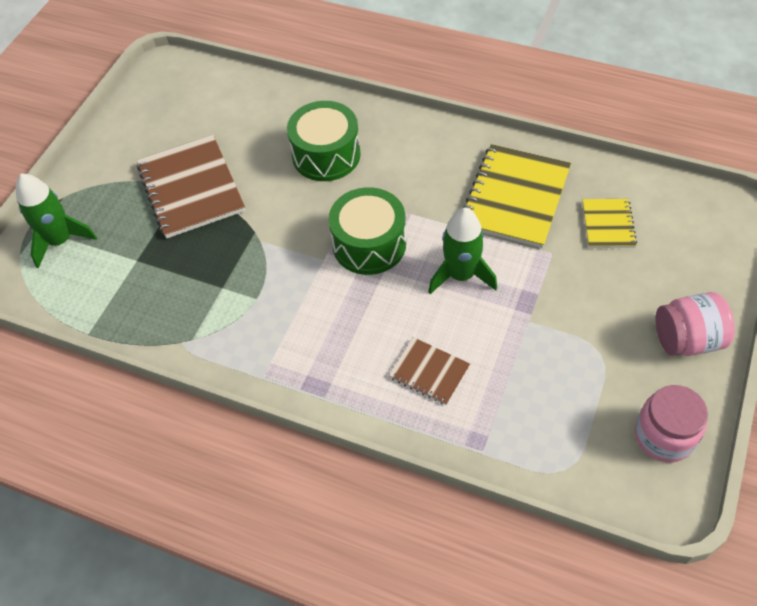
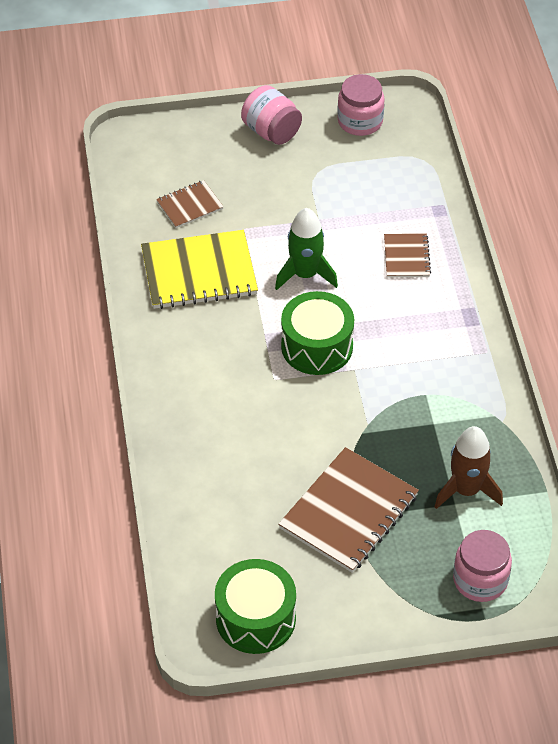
camera: 125 degrees left, 5 degrees down
green rocket [16,173,97,269] -> pink jar [453,530,512,602]
green drum [287,101,361,181] -> green drum moved to [215,559,296,654]
yellow notebook [583,199,637,248] -> brown notebook [156,180,224,228]
none -> brown rocket [434,426,503,509]

